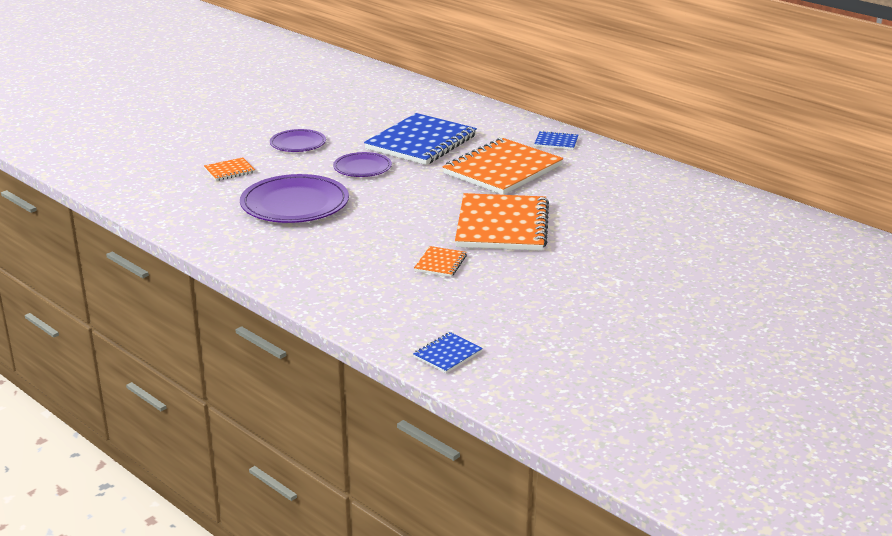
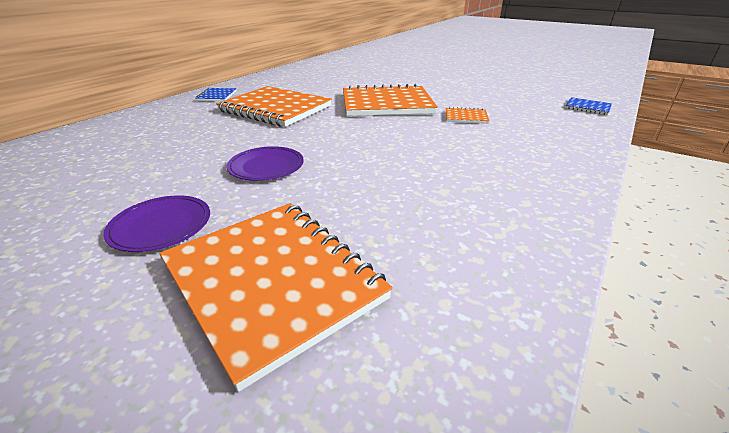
camera: 100 degrees left, 5 degrees up
orange notebook [204,157,255,181] -> orange notebook [160,203,393,392], size x2.29
purple plate [240,174,349,223] -> none
blue notebook [364,113,477,165] -> none

